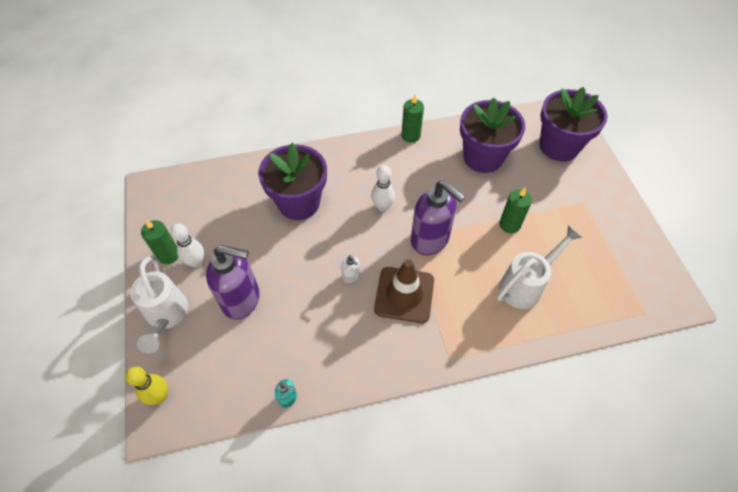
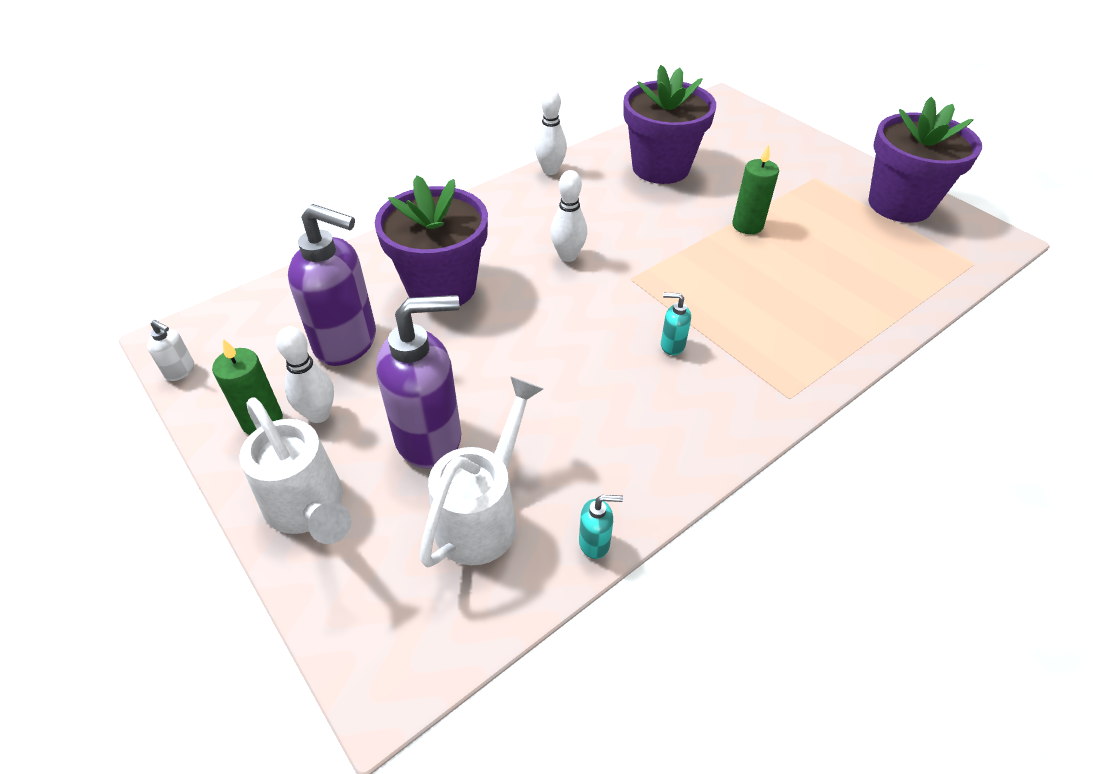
camera: 25 degrees left, 10 degrees down
yellow bowling pin [125,366,168,405] -> none
white soap dispenser [341,255,360,283] -> white soap dispenser moved to [147,320,194,381]
brown traffic cone [374,259,434,323] -> turquoise soap dispenser [661,293,691,355]
green candle [402,95,424,143] -> white bowling pin [535,89,567,175]
purple soap dispenser [411,181,465,255] -> purple soap dispenser moved to [288,204,376,366]
white watering can [497,225,583,309] -> white watering can moved to [420,376,543,567]
purple flower pot [540,87,607,161] -> purple flower pot moved to [868,97,982,223]

